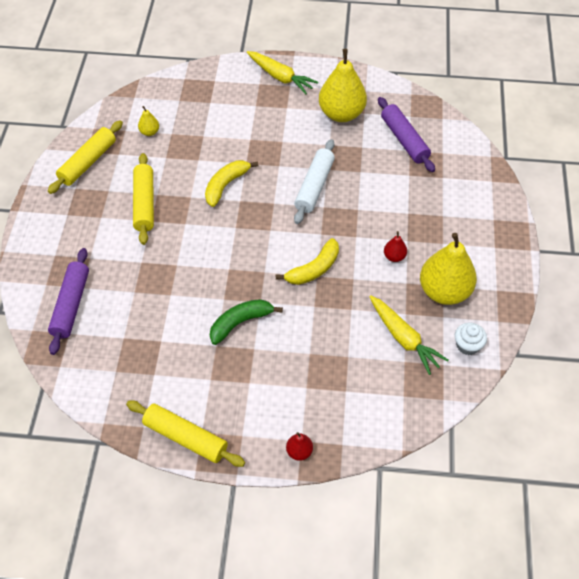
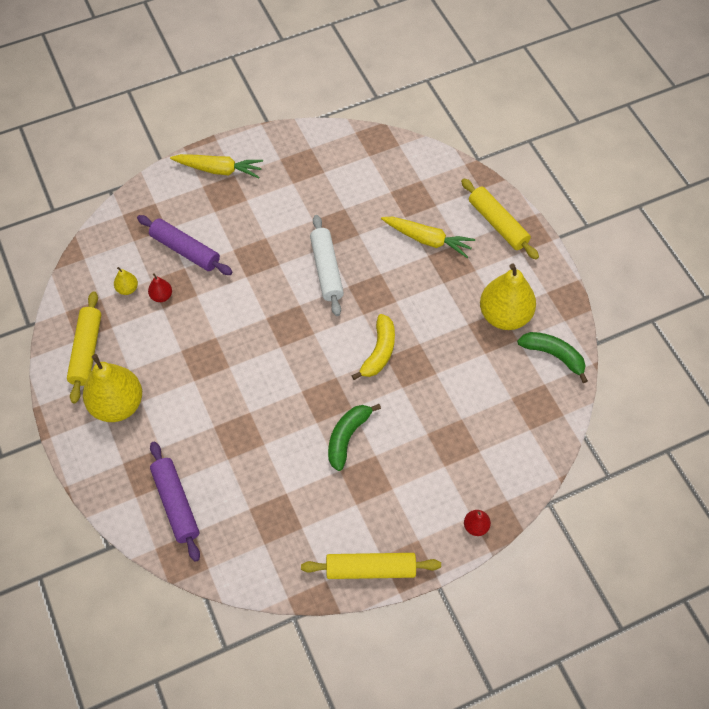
camera: 30 degrees left, 5 degrees up
yellow rolling pin [133,153,154,245] -> yellow rolling pin moved to [461,178,539,260]
yellow banana [205,160,259,207] -> none
yellow pear [319,49,367,122] -> yellow pear moved to [83,354,142,422]
yellow carrot [369,295,449,375] -> yellow carrot moved to [381,217,475,258]
purple rolling pin [378,97,435,172] -> purple rolling pin moved to [137,215,232,275]
red pear [384,231,407,262] -> red pear moved to [148,273,172,302]
white cupcake [455,323,487,355] -> green banana [517,332,588,383]

